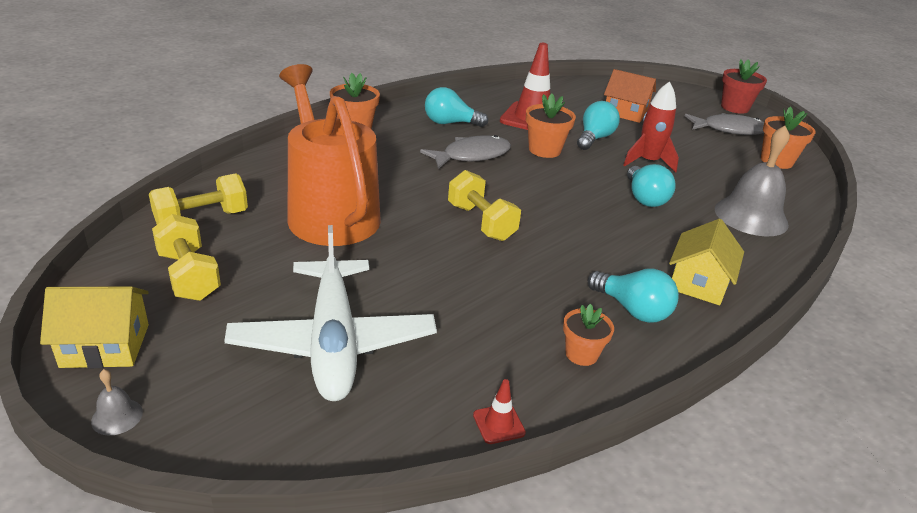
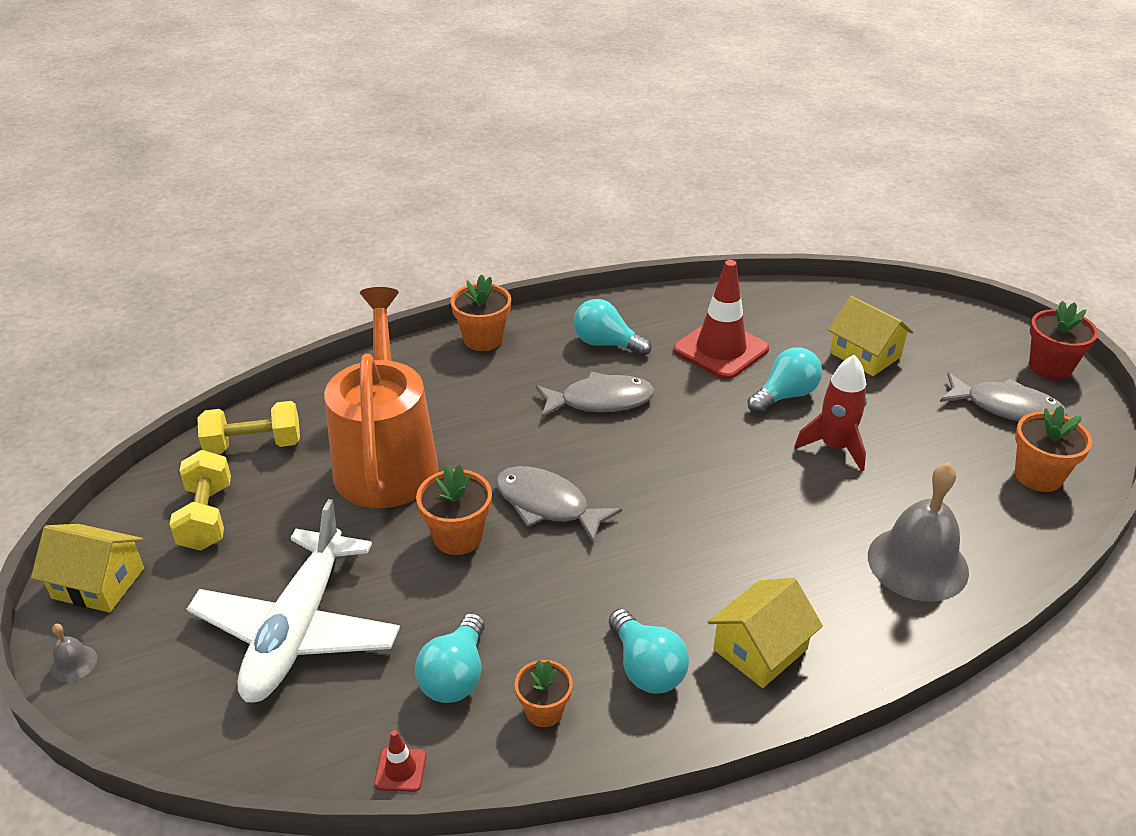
camera: 25 degrees right, 5 degrees up
yellow dumbbell [448,170,521,241] -> grey fish [496,466,622,544]
orange flower pot [526,94,576,158] -> orange flower pot moved to [416,464,492,555]
orange house [604,69,656,123] -> yellow house [828,296,913,376]
turquoise light bulb [627,164,676,207] -> turquoise light bulb moved to [415,613,485,703]

